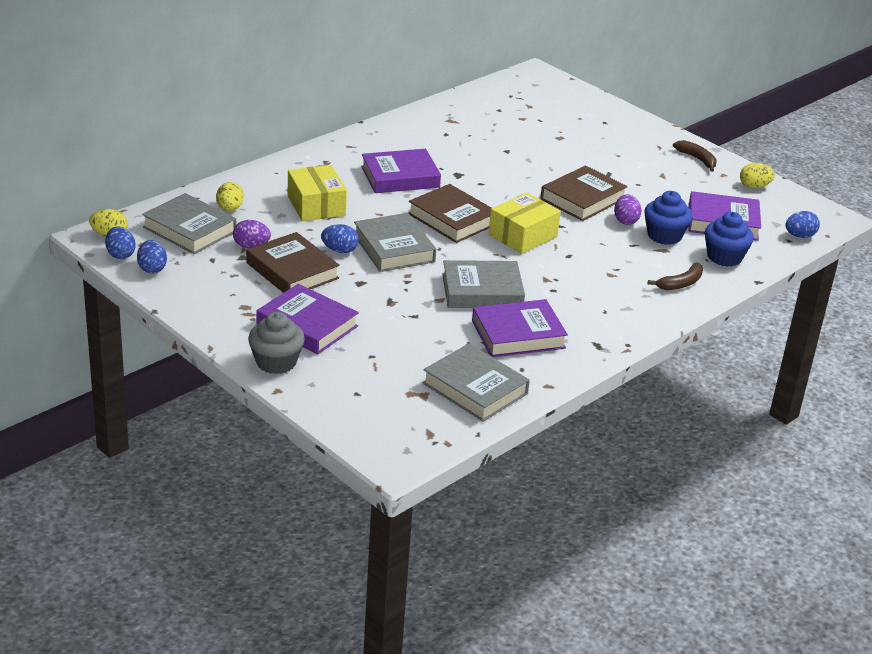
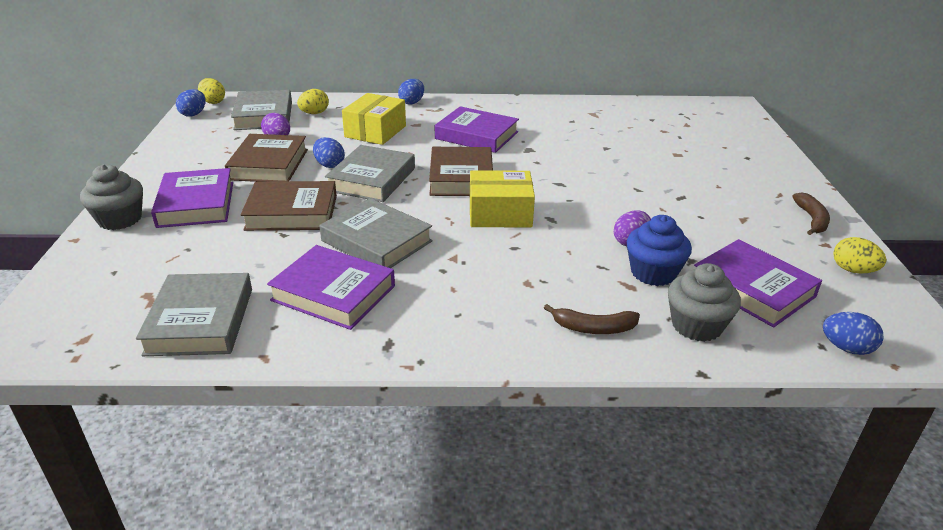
camera: 45 degrees right, 0 degrees up
blue egg [137,240,167,274] -> blue egg moved to [398,79,424,105]
brown book [540,165,628,221] -> brown book moved to [241,181,337,231]
blue cupcake [705,212,754,267] -> grey cupcake [668,263,741,342]

